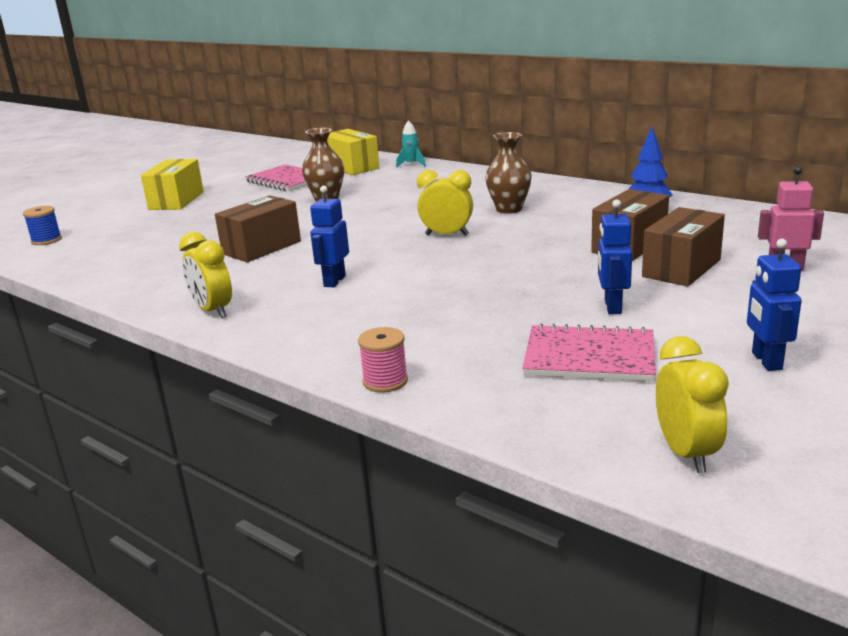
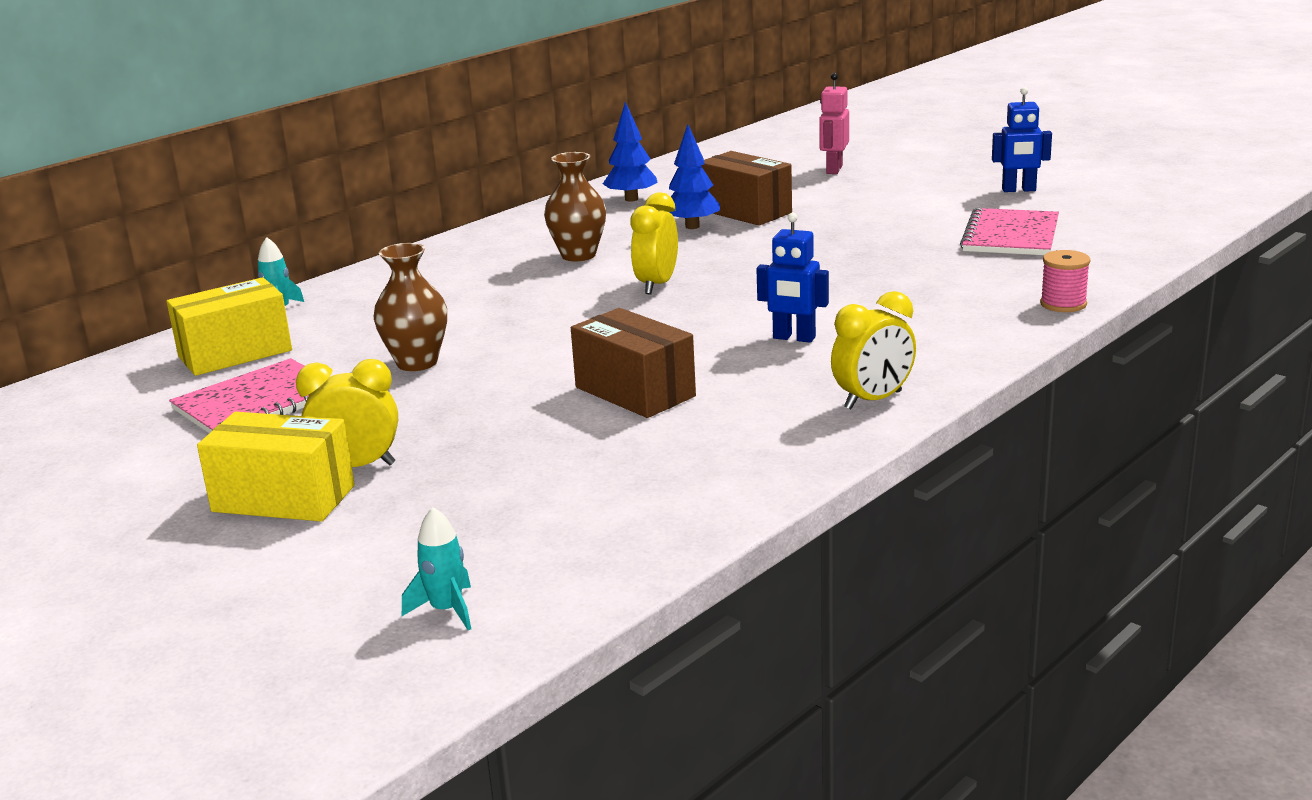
camera: 85 degrees left, 0 degrees up
blue spool [23,206,62,245] -> turquoise rocket [402,507,471,630]
blue robot [598,199,632,314] -> none
brown box [642,207,725,287] -> none
yellow clock [656,336,729,473] -> yellow clock moved to [296,359,398,467]
none -> blue tree [669,124,720,229]

